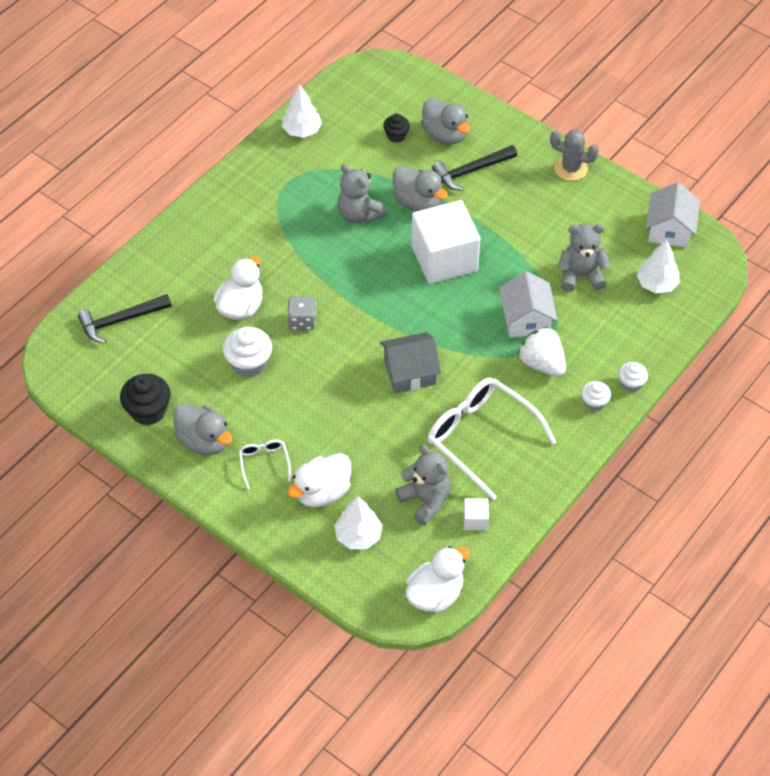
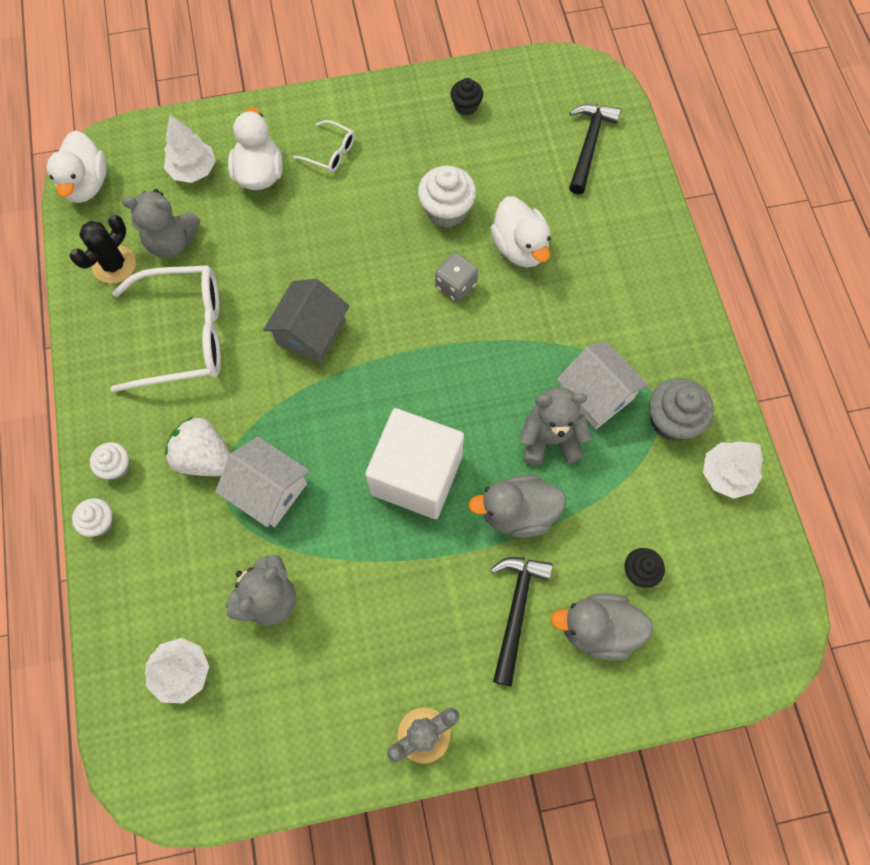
camera: 130 degrees right, 15 degrees up
black cupcake [120,374,171,425] -> black cupcake [451,78,483,115], size x0.60
grey duck [174,403,232,455] -> none
white cube [464,498,489,530] -> black cactus [69,215,136,284]
white strawberry [518,326,566,377] -> white strawberry turned 150 degrees counterclockwise [165,416,230,476]
white house [646,182,700,248] -> white house moved to [557,341,649,429]
none -> grey cupcake [649,378,714,441]

